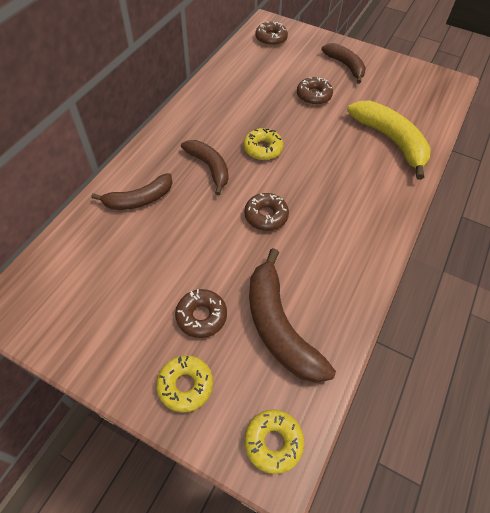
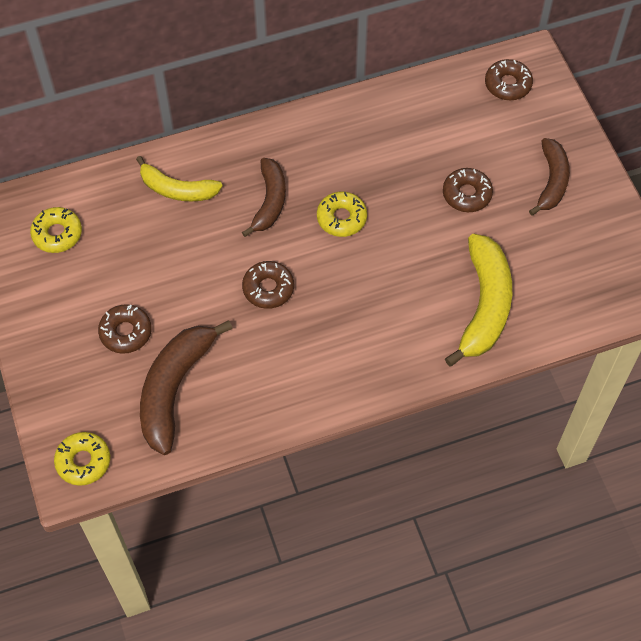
camera: 45 degrees right, 5 degrees up
brown banana [91,173,173,210] -> yellow banana [136,156,223,202]
yellow donut [156,355,213,413] -> yellow donut moved to [30,207,82,253]

